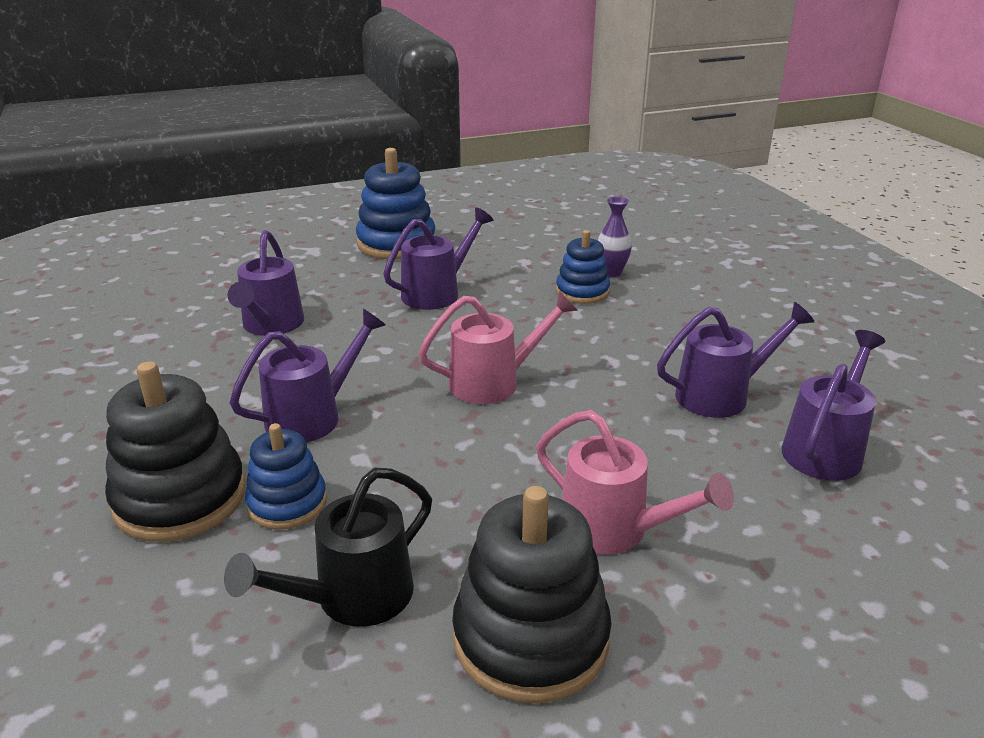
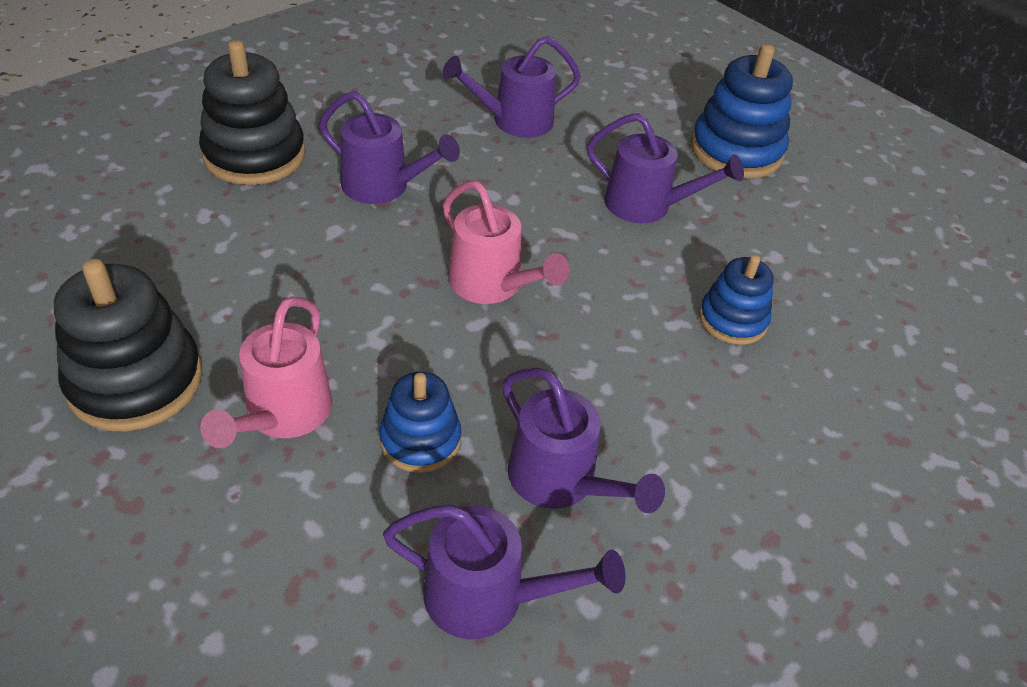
camera: 65 degrees right, 15 degrees up
black watering can [224,468,432,627] -> none
blue stacking toy [245,423,327,530] -> blue stacking toy moved to [379,372,461,473]
purple vase [598,197,632,277] -> none

